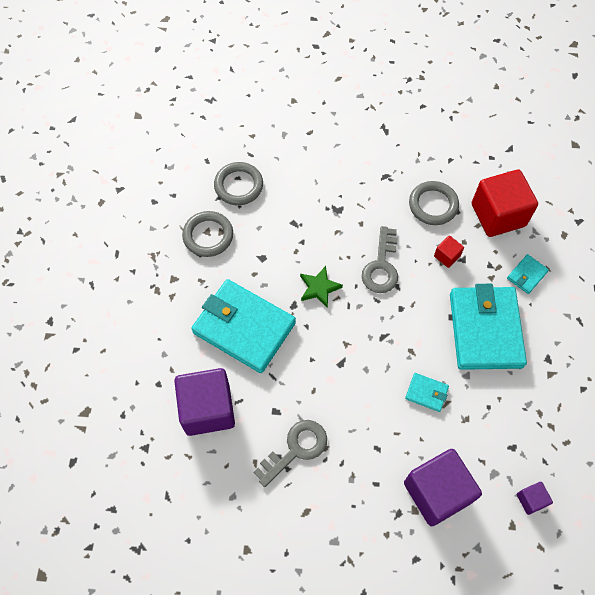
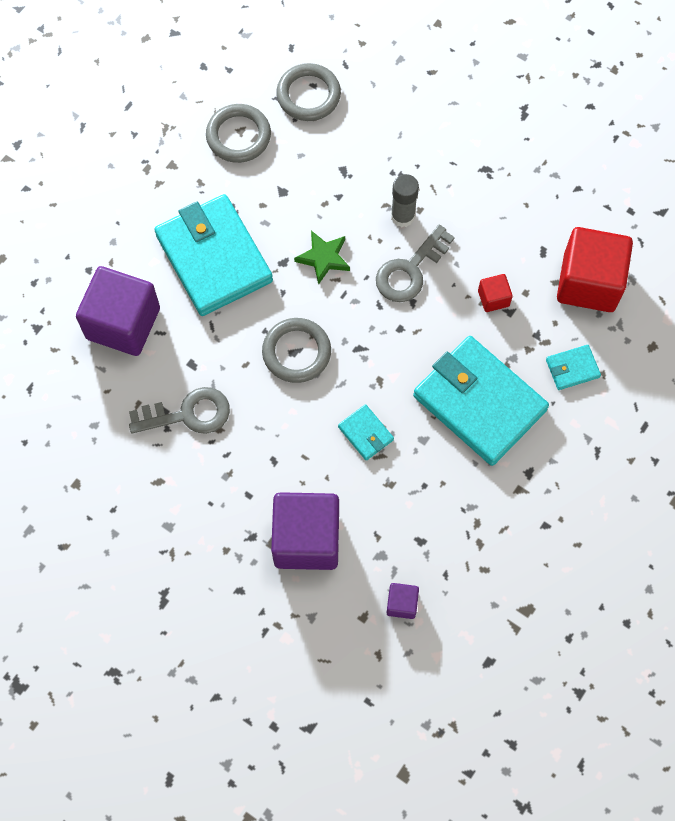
camera: 30 degrees right, 5 degrees up
grey ring [409,181,459,225] -> grey ring moved to [262,318,331,383]
turquoise wallet [450,284,527,370] -> turquoise wallet turned 75 degrees counterclockwise [413,336,549,466]
none -> grey glue stick [391,174,419,227]

